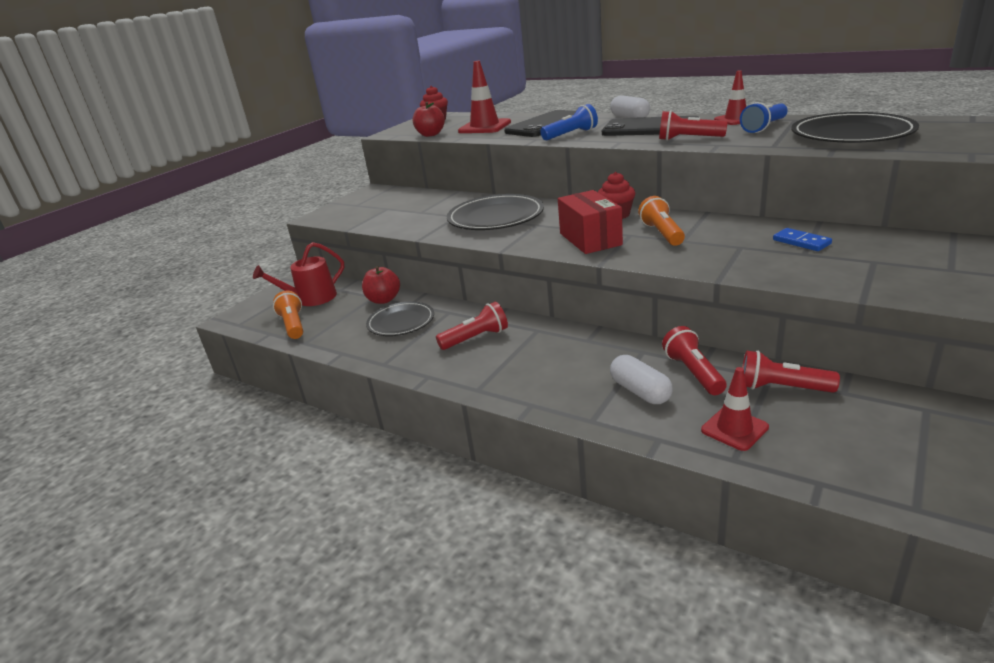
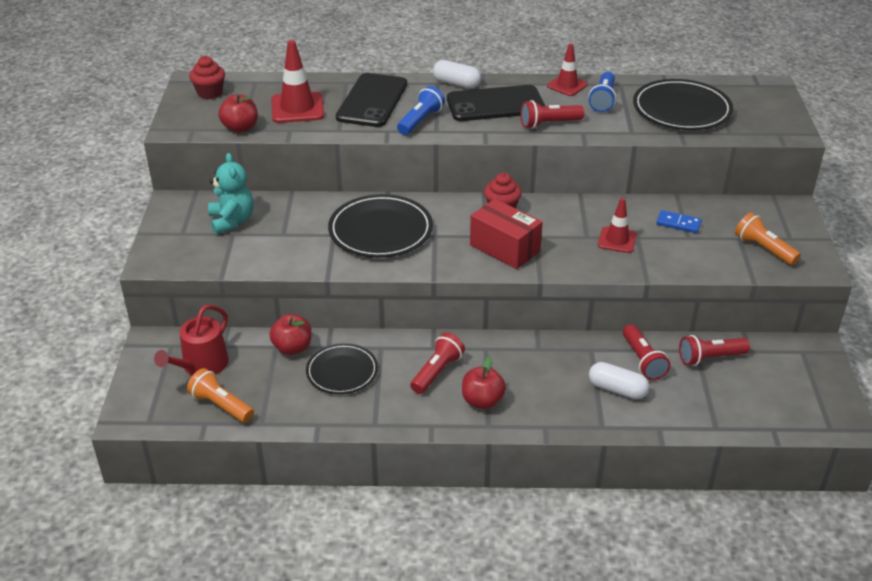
camera: 35 degrees left, 10 degrees up
orange flashlight [638,196,685,246] -> orange flashlight moved to [735,212,801,265]
red flashlight [662,326,727,395] -> red flashlight turned 150 degrees counterclockwise [623,324,670,380]
red traffic cone [701,367,769,451] -> red traffic cone moved to [598,198,637,253]
none -> turquoise teddy bear [208,153,253,234]
none -> red apple [462,356,506,409]

